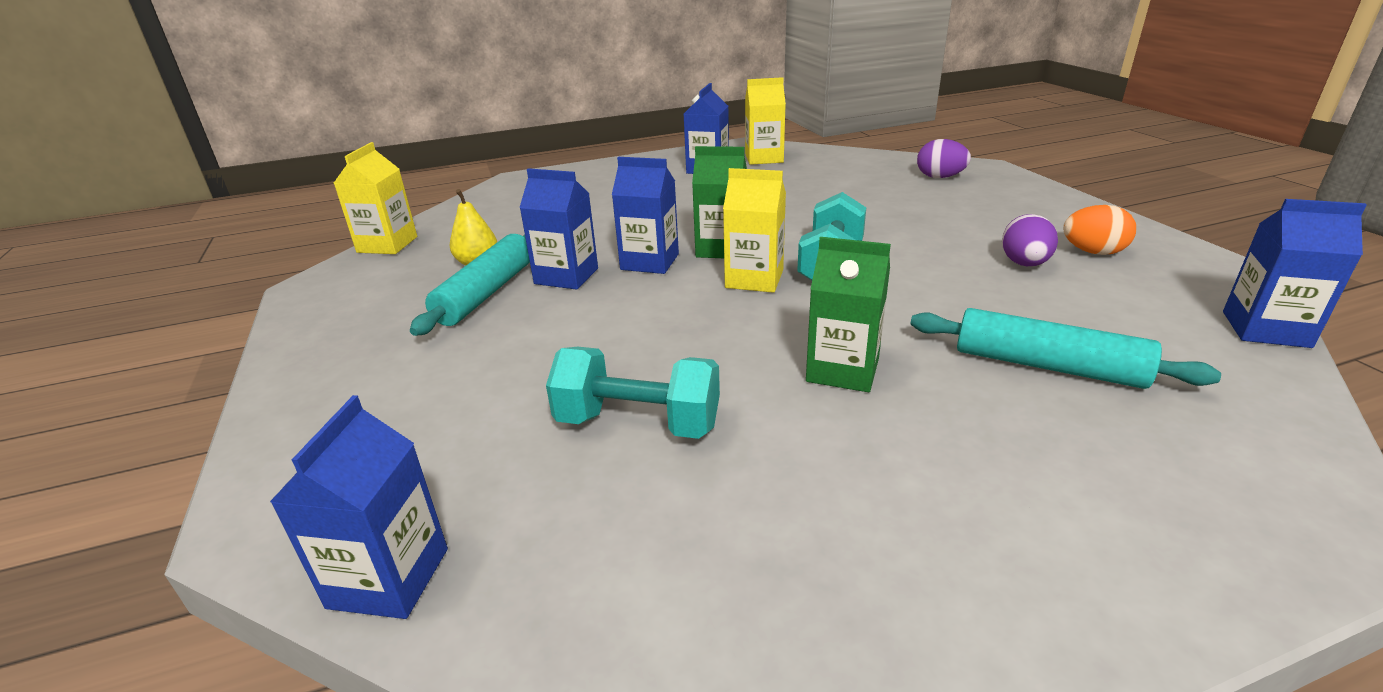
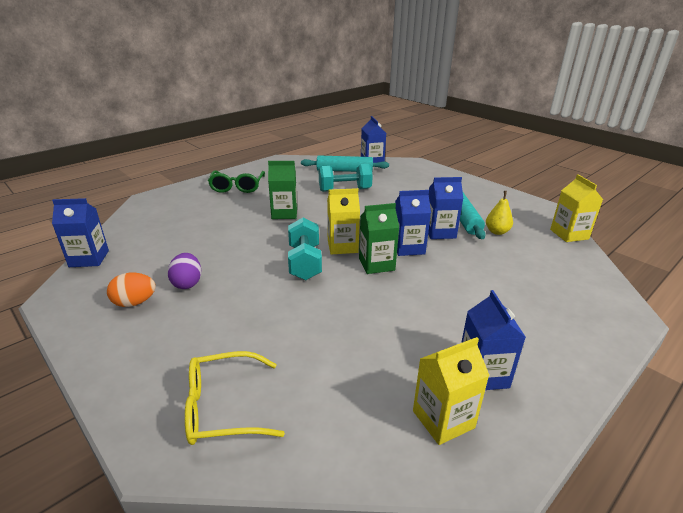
camera: 155 degrees right, 0 degrees up
turquoise rolling pin [910,308,1221,389] -> turquoise rolling pin moved to [301,155,389,172]
purple egg [917,139,971,178] -> yellow glasses [185,351,285,445]
none -> green glasses [208,170,265,193]

